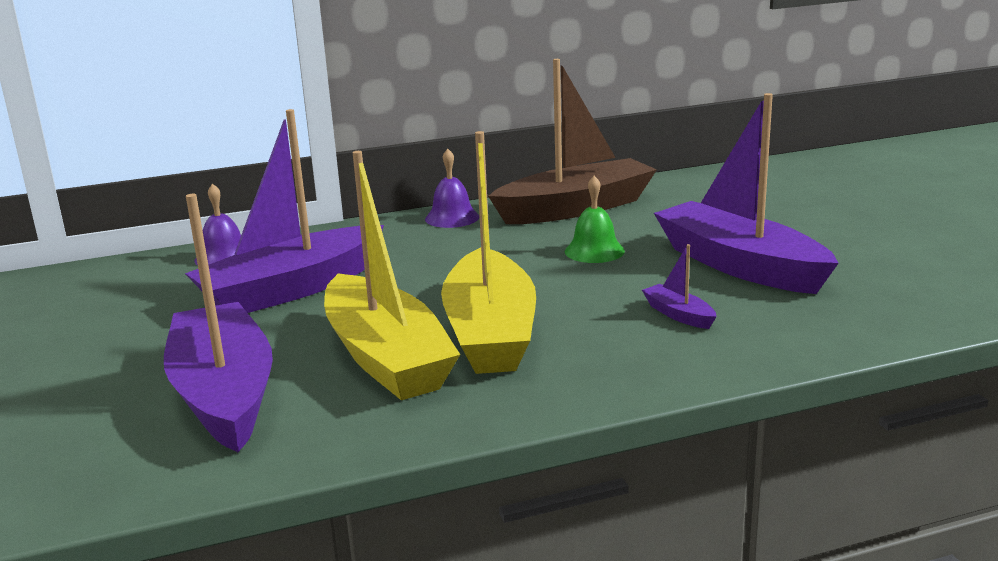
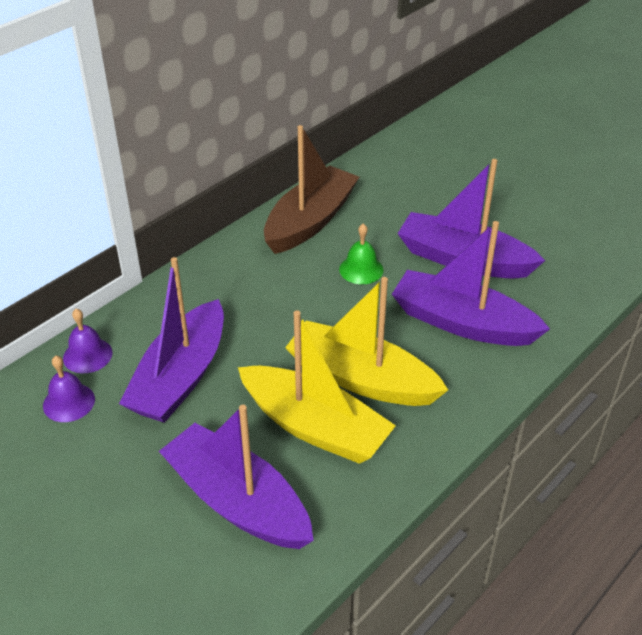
camera: 30 degrees left, 20 degrees up
purple bell [425,149,479,228] -> purple bell moved to [43,355,95,422]
yellow boat [441,131,536,374] -> yellow boat turned 150 degrees clockwise [285,277,448,406]
purple boat [642,244,717,329] -> purple boat [392,221,550,346], size x2.49

